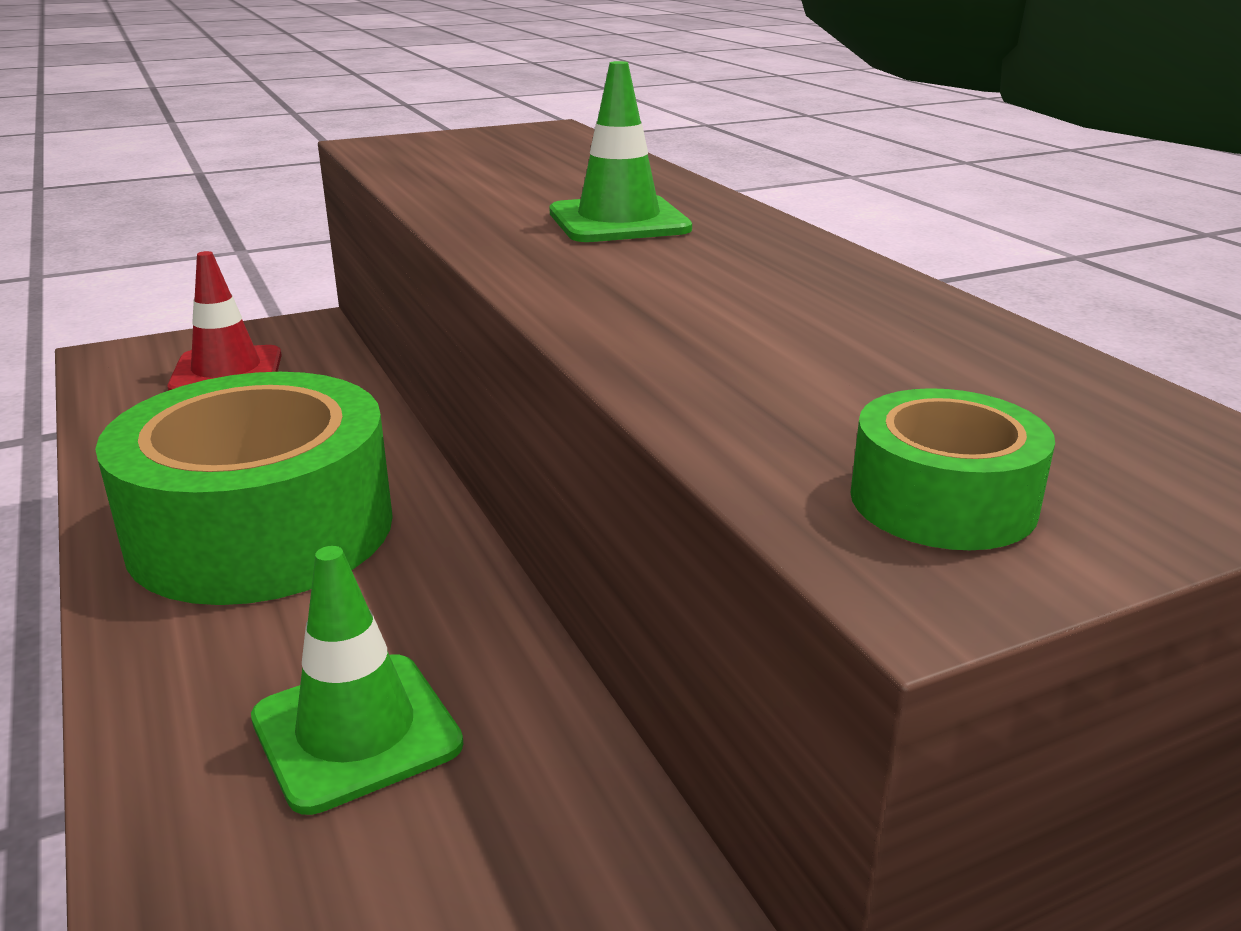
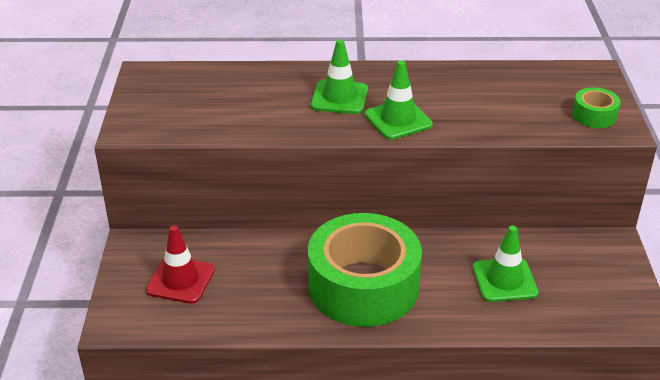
camera: 65 degrees left, 10 degrees up
none -> green traffic cone [365,60,433,140]

